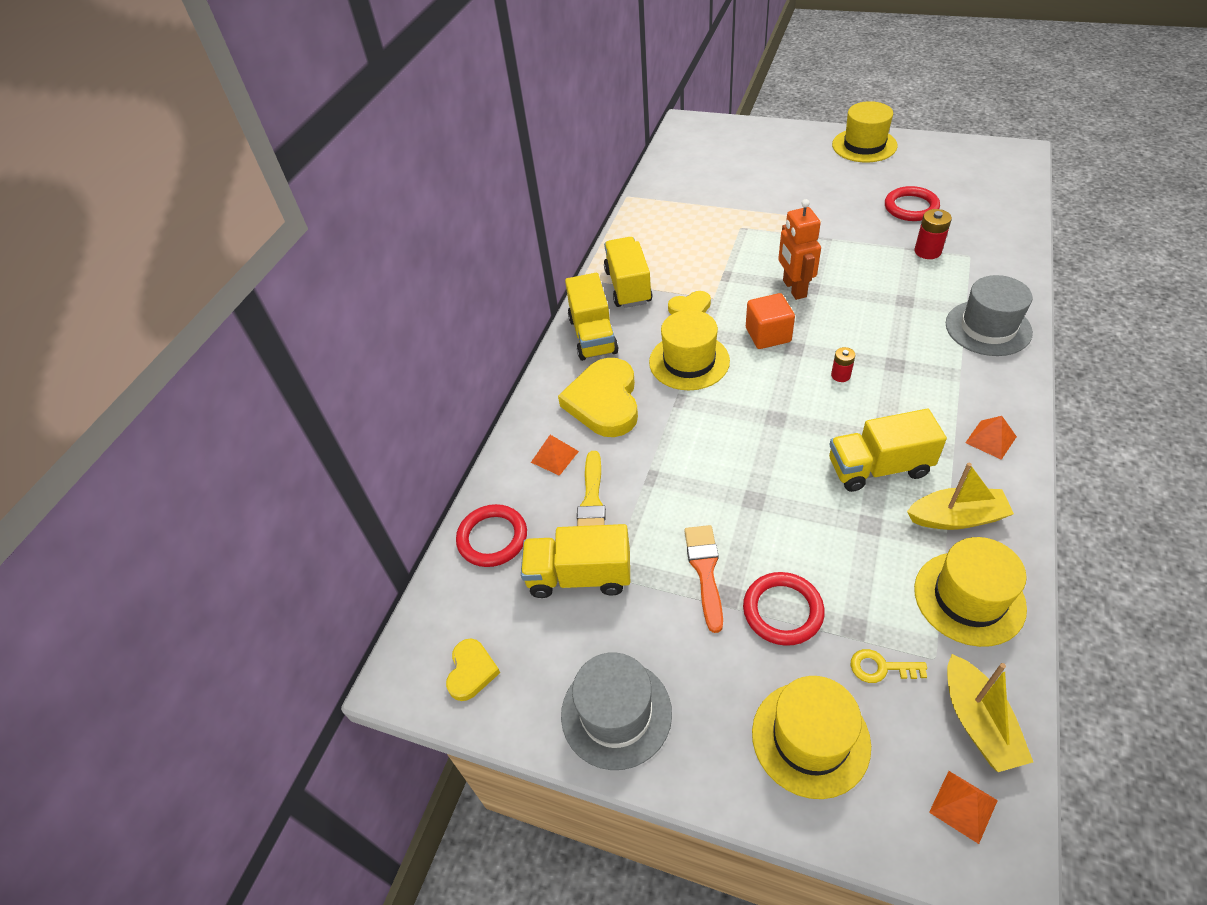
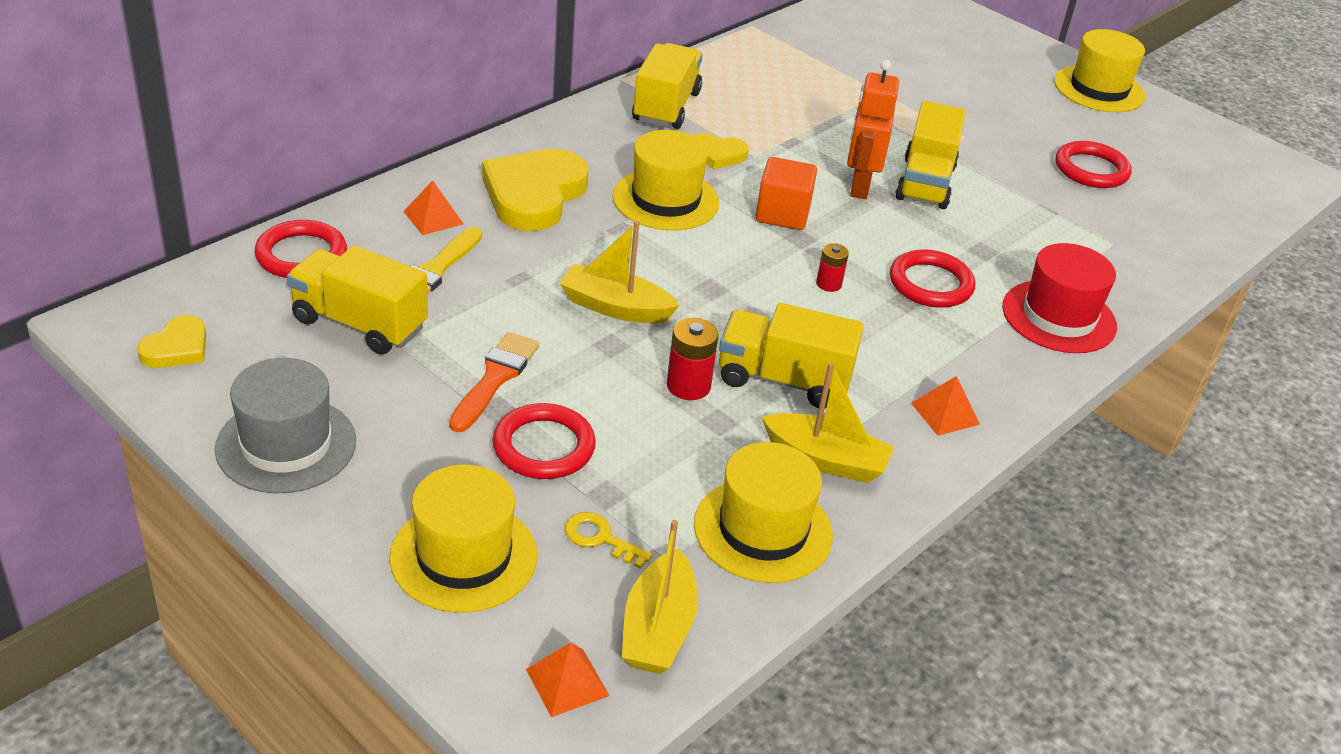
camera: 15 degrees right, 10 degrees down
yellow truck [565,273,619,361] -> yellow truck moved to [895,101,966,209]
red battery [915,209,952,259] -> red battery moved to [667,318,719,400]
grey hat [946,275,1033,356] -> red hat [1002,243,1117,353]
none -> yellow boat [559,221,680,323]
none -> red ring [890,249,975,308]

